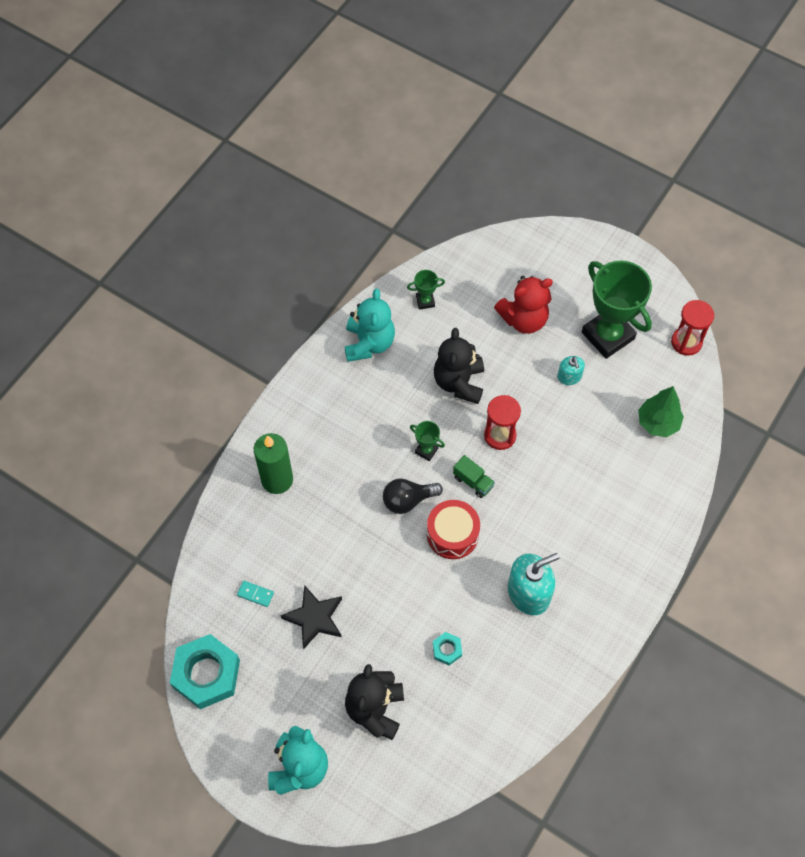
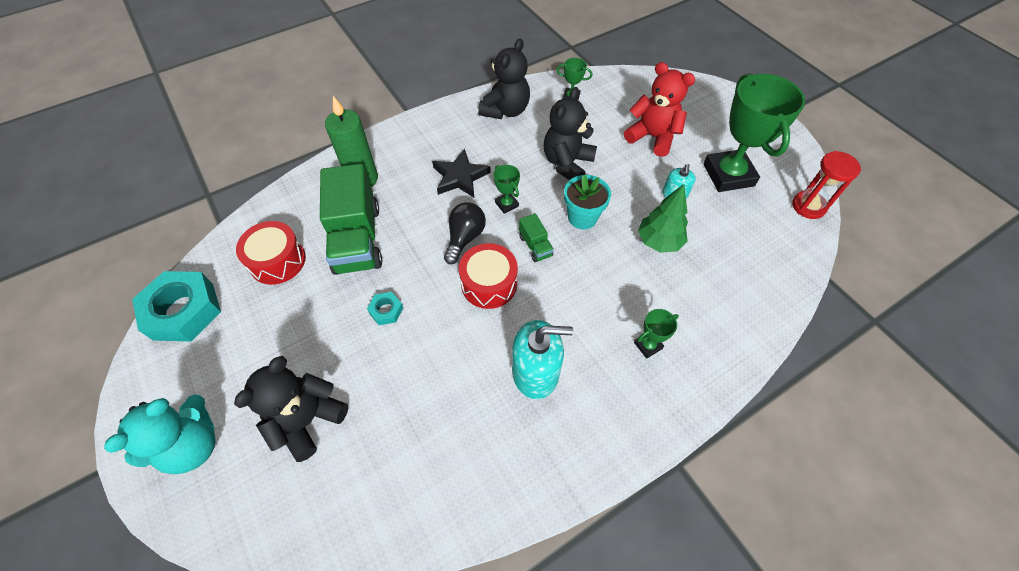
camera: 25 degrees right, 5 degrees down
turquoise domino [237,581,274,607] -> red drum [236,221,306,285]
black star [281,585,342,650] -> black star moved to [432,149,491,197]
turquoise teddy bear [345,288,395,362] -> black teddy bear [478,39,530,119]
black light bulb [383,479,443,514] -> black light bulb turned 105 degrees clockwise [444,202,486,264]
turquoise nut [433,632,462,665] -> turquoise nut moved to [367,292,403,325]
red hourglass [484,395,521,450] -> turquoise flower pot [564,175,611,229]
red teddy bear [494,276,553,334] -> red teddy bear turned 150 degrees counterclockwise [624,62,695,157]
green tree [638,386,684,437] -> green tree moved to [638,184,688,253]
none -> green truck [320,164,382,275]
none -> green trophy [634,309,679,359]

